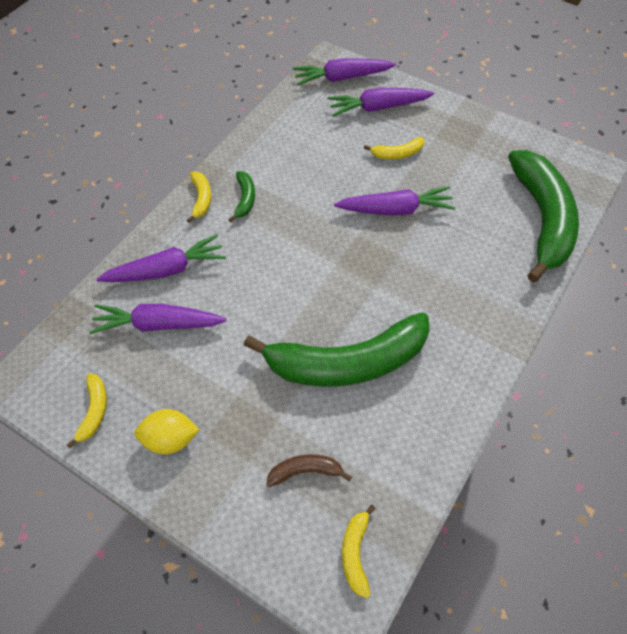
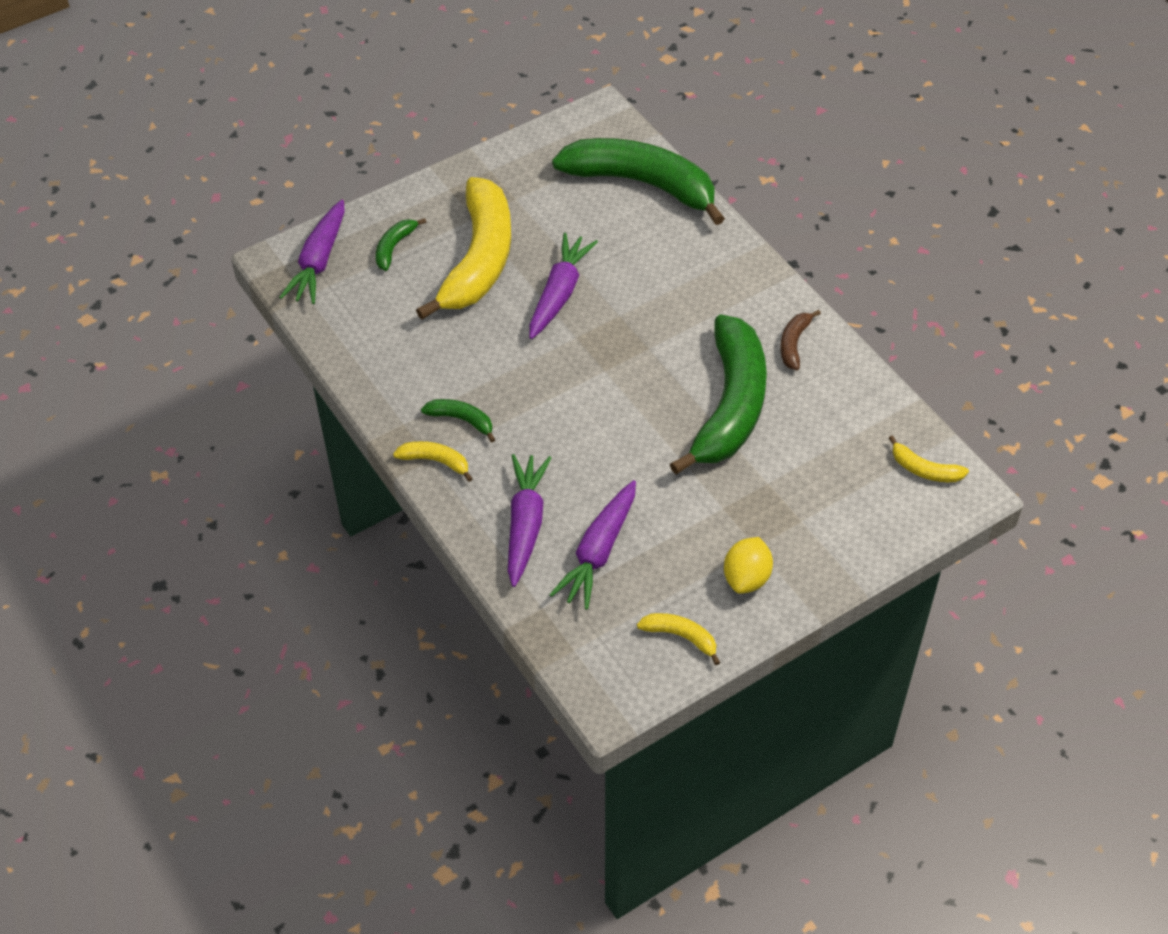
camera: 65 degrees left, 5 degrees down
brown banana [267,454,352,487] -> brown banana moved to [781,310,821,370]
purple carrot [328,88,434,116] -> green banana [376,218,426,271]
yellow banana [364,137,424,159] -> yellow banana [416,177,511,320], size x2.44

